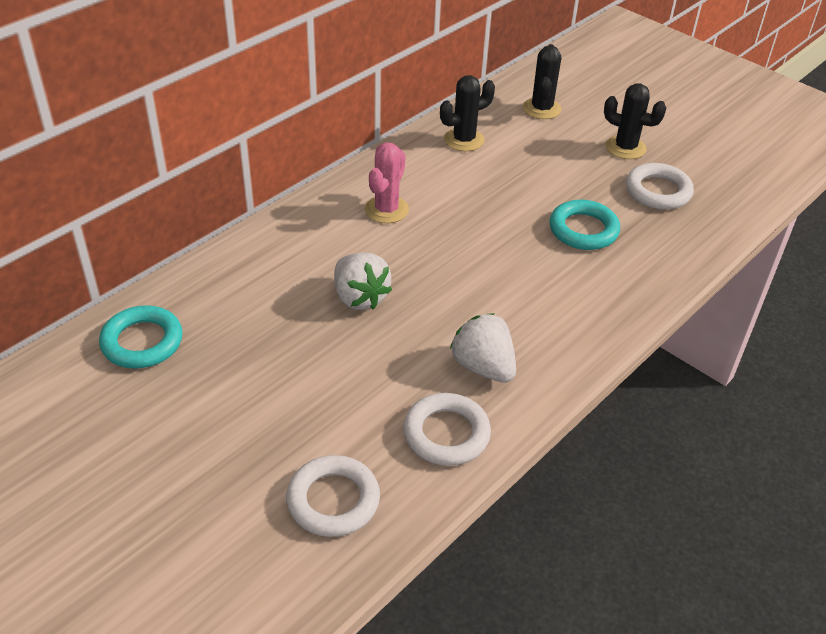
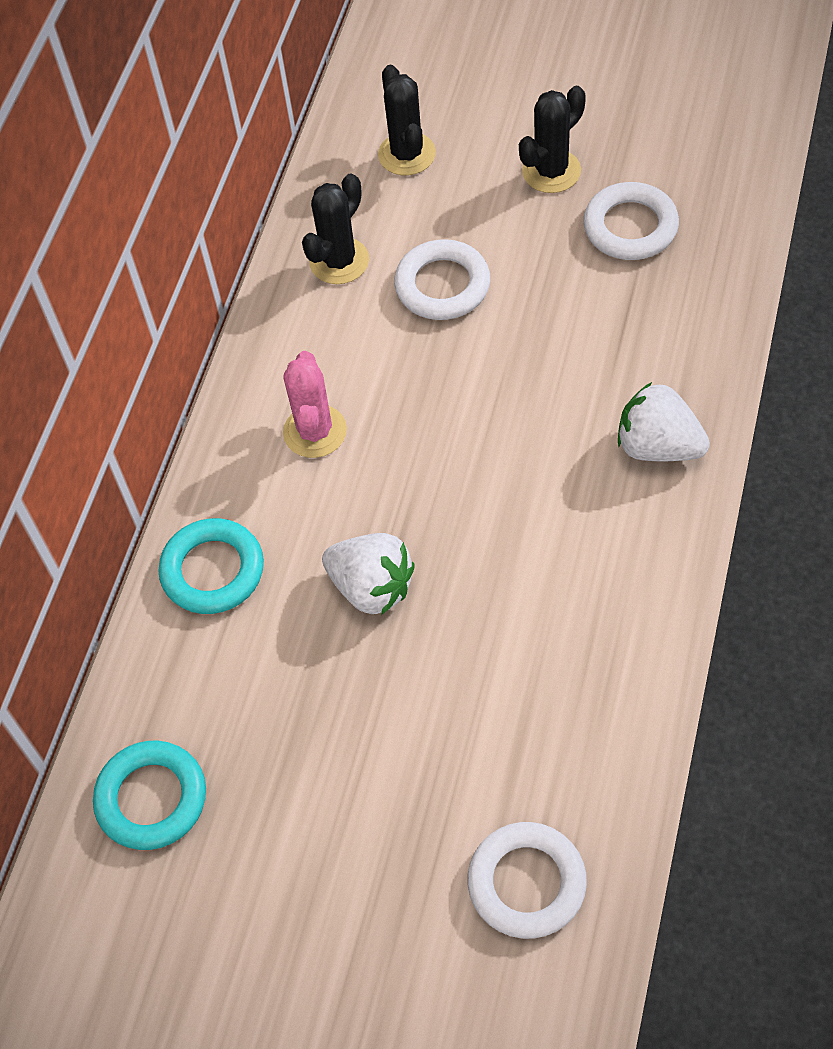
camera: 20 degrees left, 15 degrees up
white ring [403,393,491,466] -> white ring moved to [394,239,490,320]
white strawberry [450,313,516,383] -> white strawberry moved to [618,382,710,461]
turquoise ring [550,200,620,250] -> turquoise ring moved to [158,518,264,614]
black cactus [604,83,666,159] -> black cactus turned 45 degrees counterclockwise [519,86,586,193]

